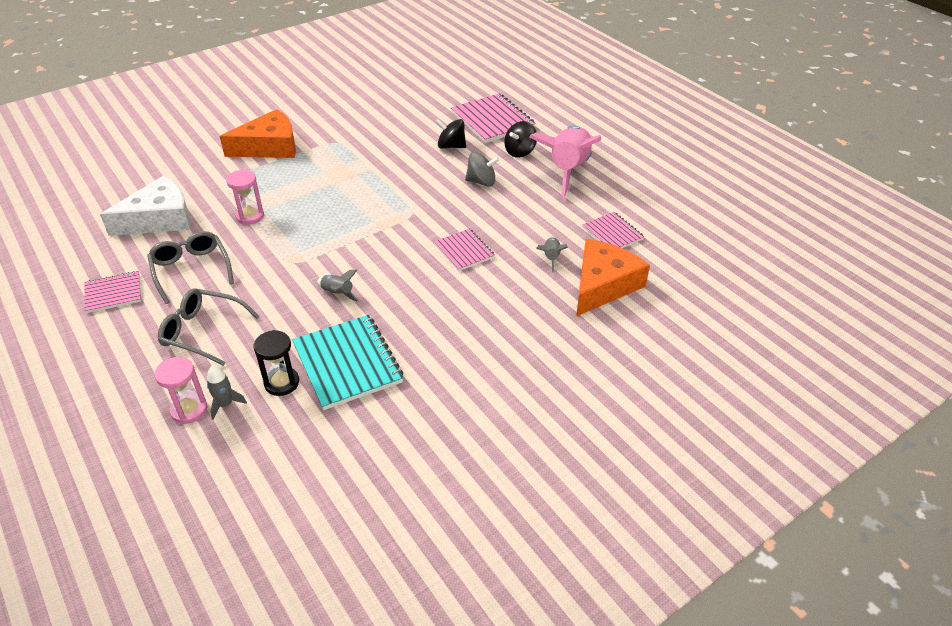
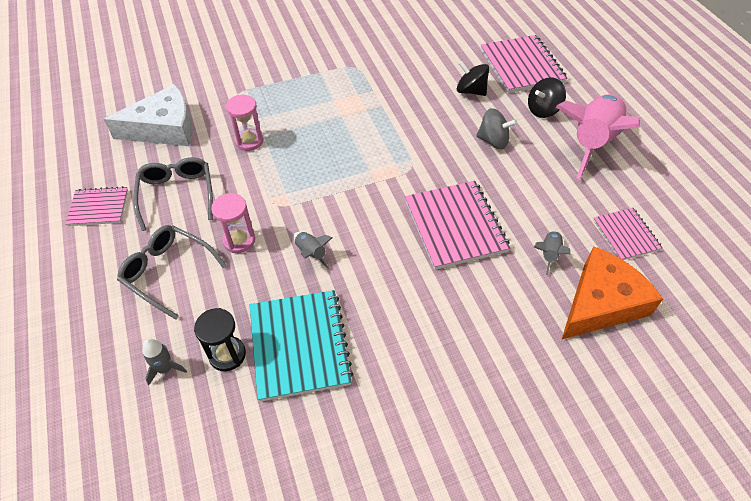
camera: 15 degrees right, 10 degrees up
pink hourglass [155,357,207,424] -> pink hourglass moved to [211,193,255,253]
orange cheese [220,109,296,158] -> none
pink notebook [434,228,495,271] -> pink notebook [405,181,510,270], size x1.71

